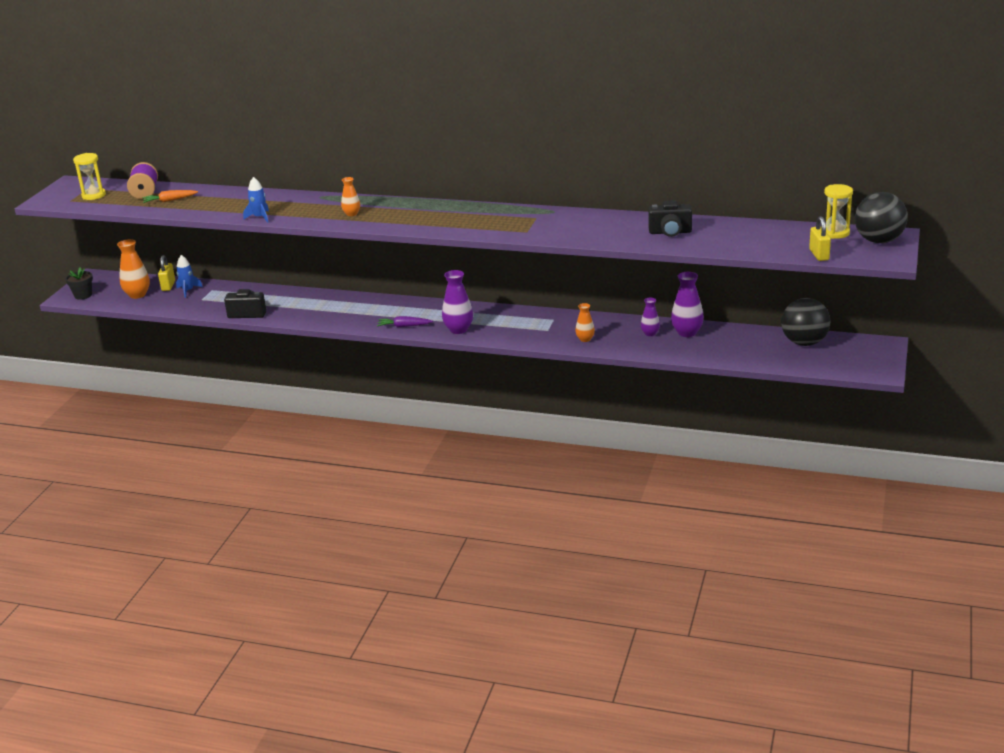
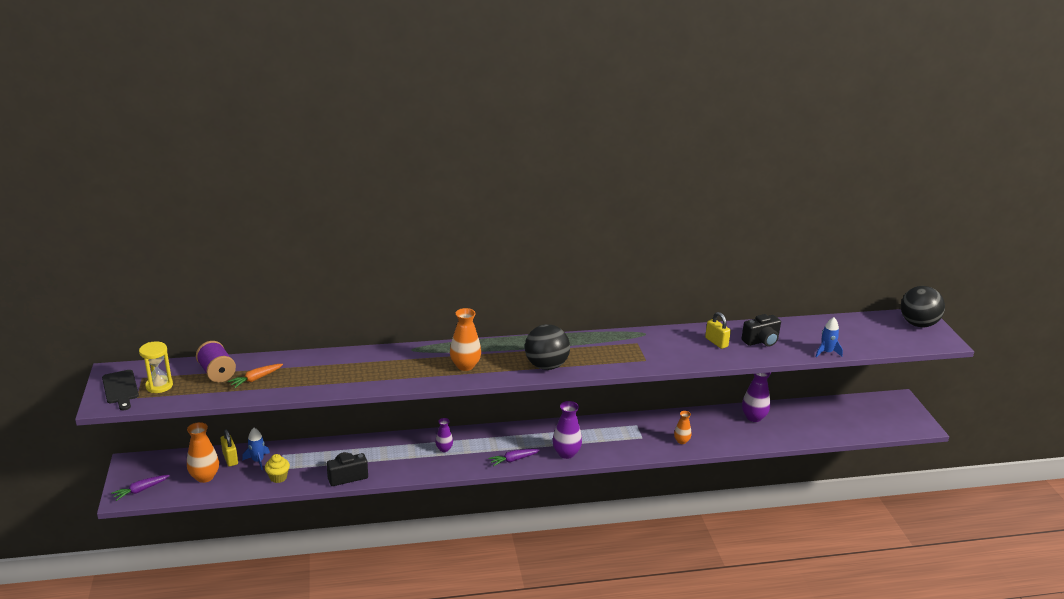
camera: 30 degrees left, 0 degrees up
black flower pot [65,268,93,300] -> purple carrot [111,475,170,501]
blue rocket [243,177,269,223] -> blue rocket moved to [816,317,843,357]
orange vase [341,177,360,216] -> orange vase [450,308,481,371], size x1.67
purple vase [641,298,660,336] -> purple vase moved to [435,418,453,452]
black ball [781,298,831,346] -> black ball moved to [525,324,570,370]
yellow padlock [809,216,831,261] -> yellow padlock moved to [705,312,731,349]
yellow hourglass [824,184,853,239] -> none
none -> black cutting board [102,370,139,411]
none -> yellow cupcake [265,454,290,483]

